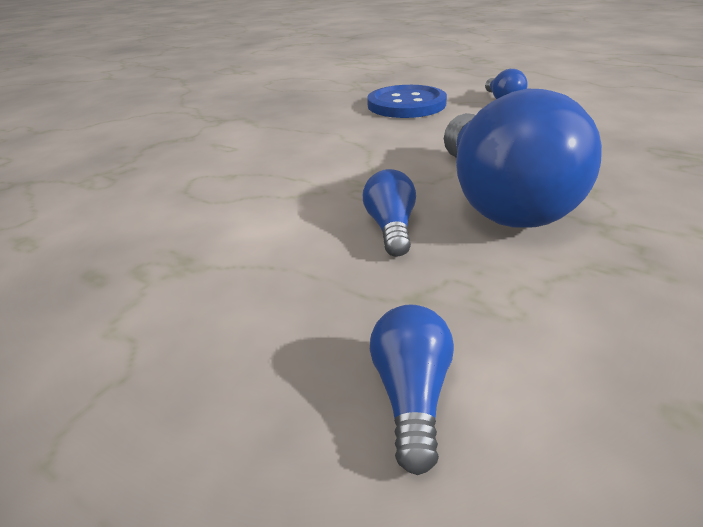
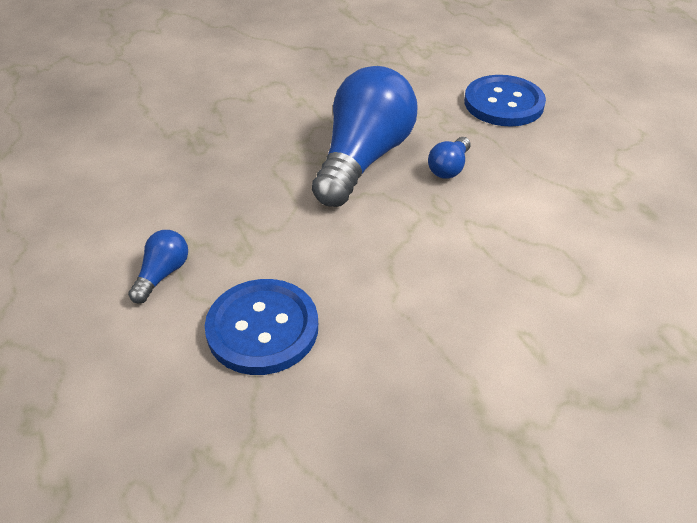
camera: 150 degrees left, 10 degrees up
blue light bulb [370,304,454,475] -> blue button [464,75,546,126]

